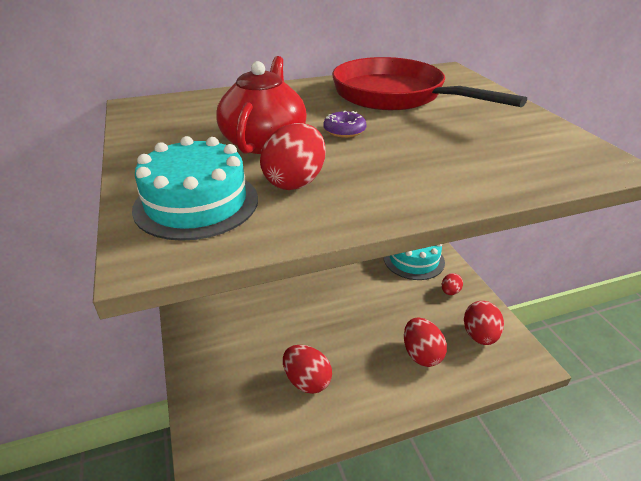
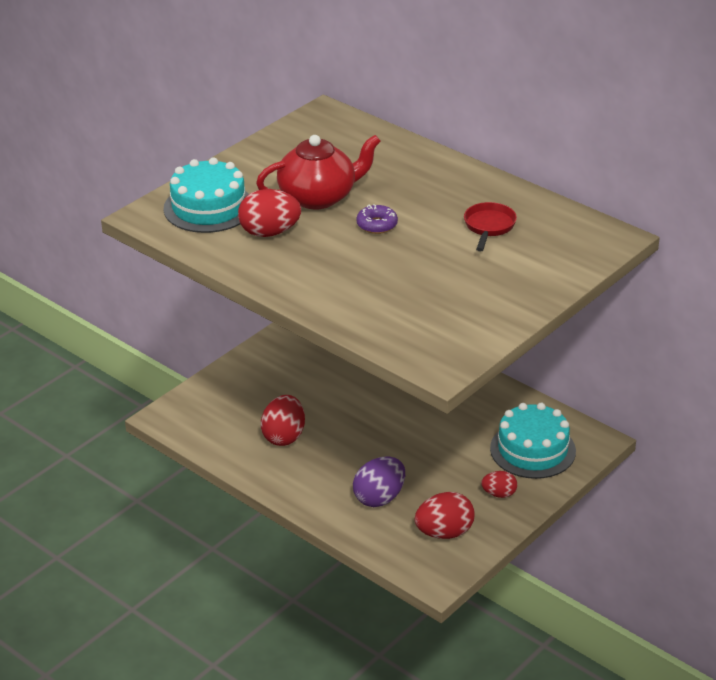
camera: 60 degrees right, 0 degrees up
red pan [332,57,527,110] -> red pan [464,202,517,251], size x0.42
red egg [404,317,447,367] -> purple egg [353,456,405,507]

